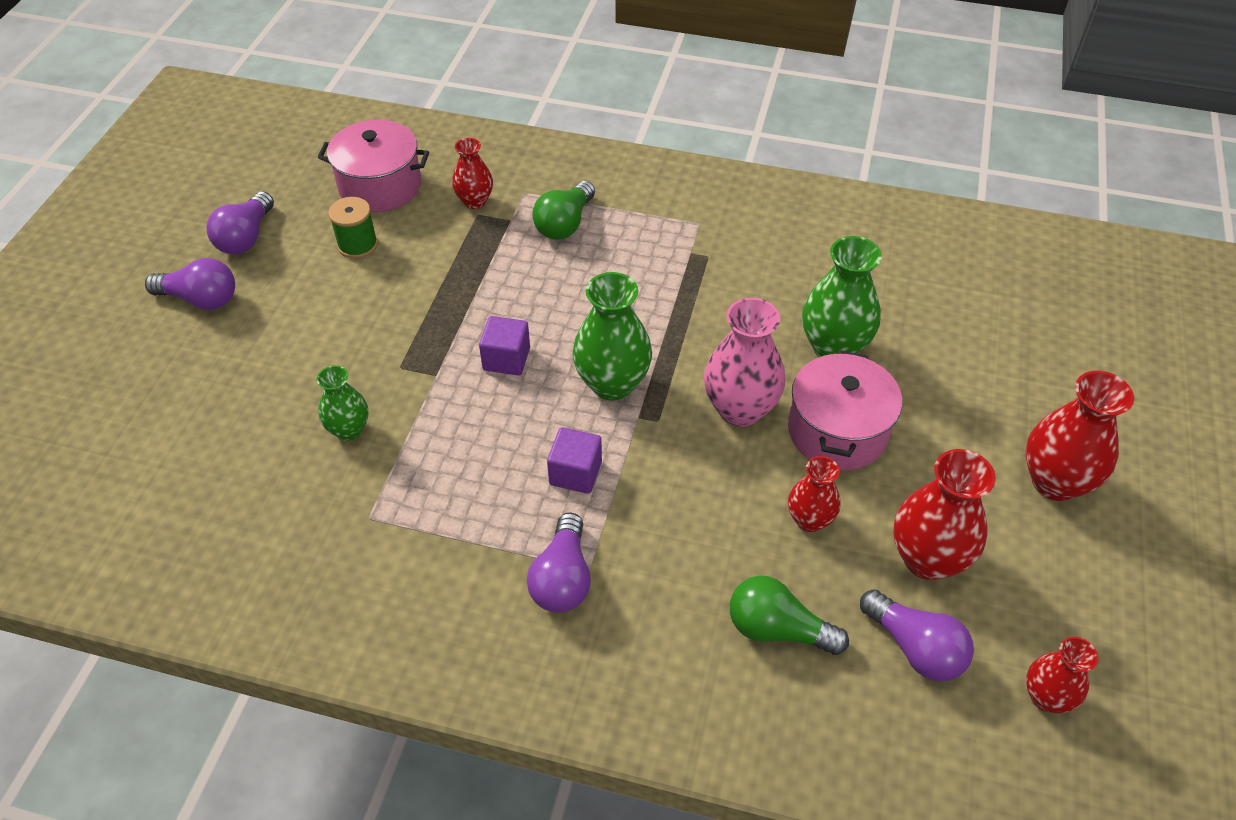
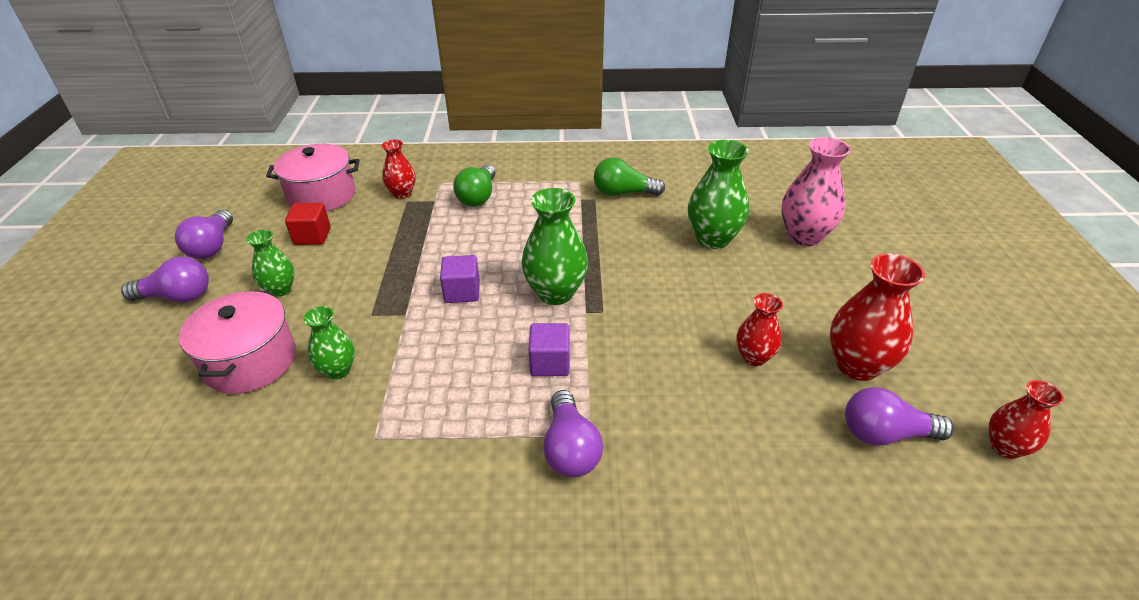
camera: 15 degrees left, 10 degrees down
green spool [328,197,378,259] -> red cube [285,203,331,245]
pink vase [704,298,785,427] -> pink vase moved to [781,137,851,246]
green light bulb [730,575,849,655] -> green light bulb moved to [594,157,665,196]
pink pot [788,350,902,470] -> pink pot moved to [179,291,296,394]
purple light bulb [860,589,974,681] -> purple light bulb turned 150 degrees clockwise [845,387,954,446]
red vase [1026,371,1134,501] -> none
none -> green vase [246,230,295,297]

